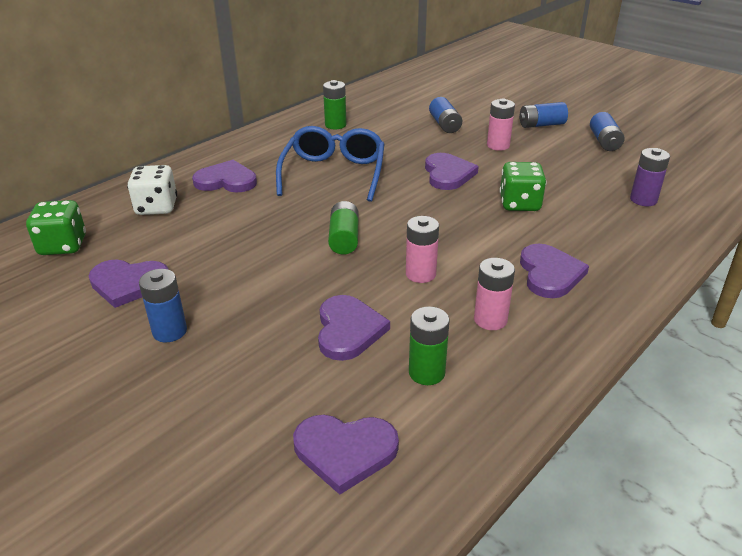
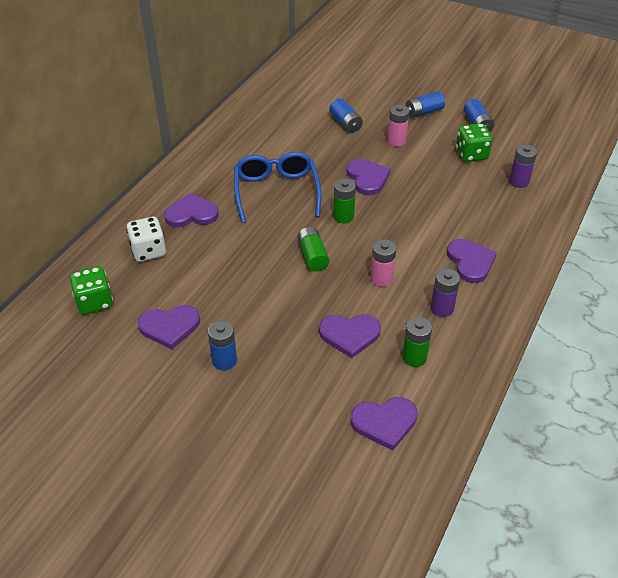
camera: 15 degrees left, 10 degrees up
purple heart [318,295,390,361] -> purple heart turned 105 degrees clockwise [319,314,381,358]
green battery [323,80,346,129] -> green battery moved to [333,178,356,224]
pink battery [474,258,515,330] -> purple battery [431,268,460,317]
green dice [500,162,547,211] -> green dice moved to [456,123,493,162]

